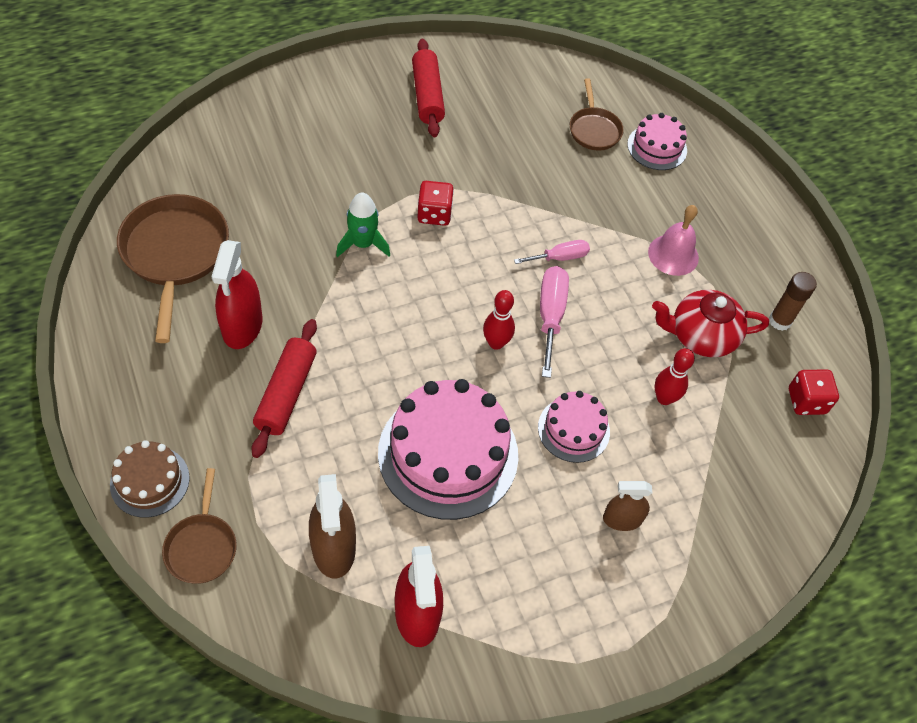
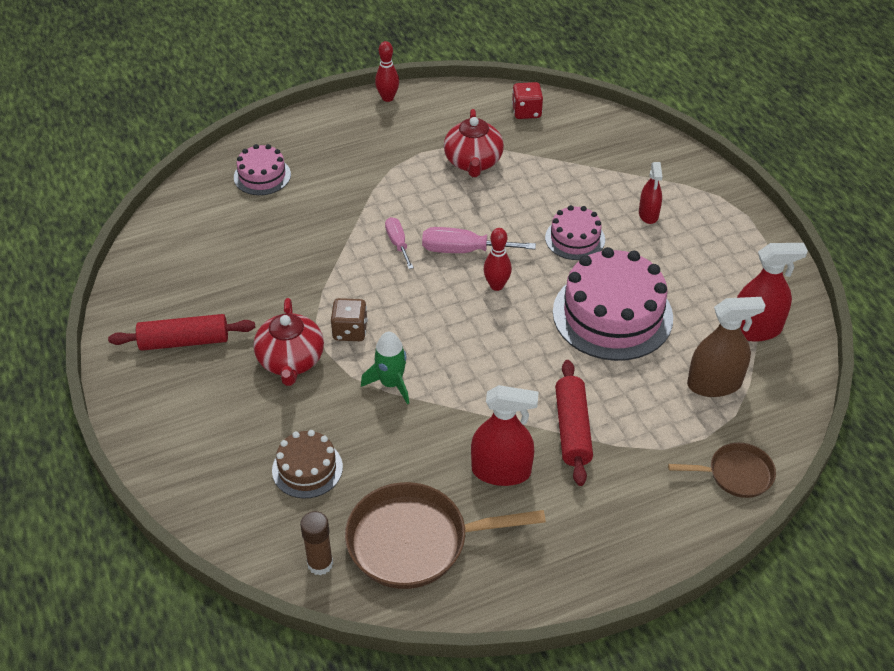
camera: 85 degrees left, 10 degrees down
brown cake [110,440,190,518] -> brown cake moved to [272,430,343,498]
red rolling pin [251,319,317,458] -> red rolling pin turned 75 degrees clockwise [555,360,593,486]
red dice [417,181,454,226] -> brown dice [331,298,368,341]
brown pan [570,78,624,151] -> none
brown spray bottle [603,481,652,531] -> red spray bottle [639,162,663,224]
pink bell [648,205,699,276] -> none
red bowling pin [655,348,695,405] -> red bowling pin moved to [375,41,399,102]
brown glue stick [769,272,817,331] -> brown glue stick moved to [300,511,333,575]
none -> red teapot [253,298,324,386]

